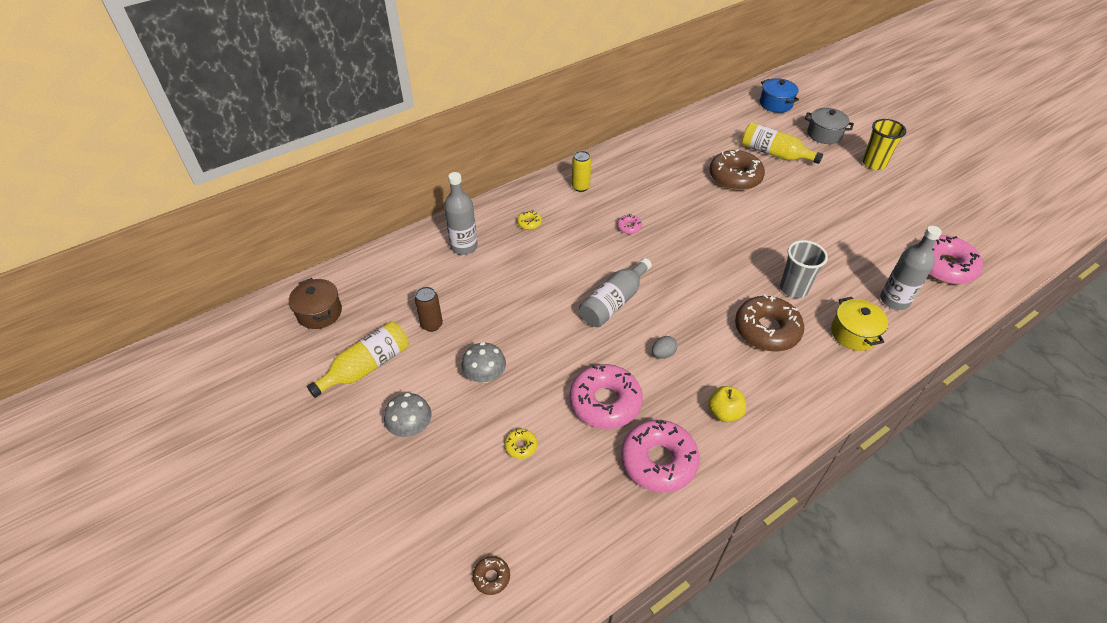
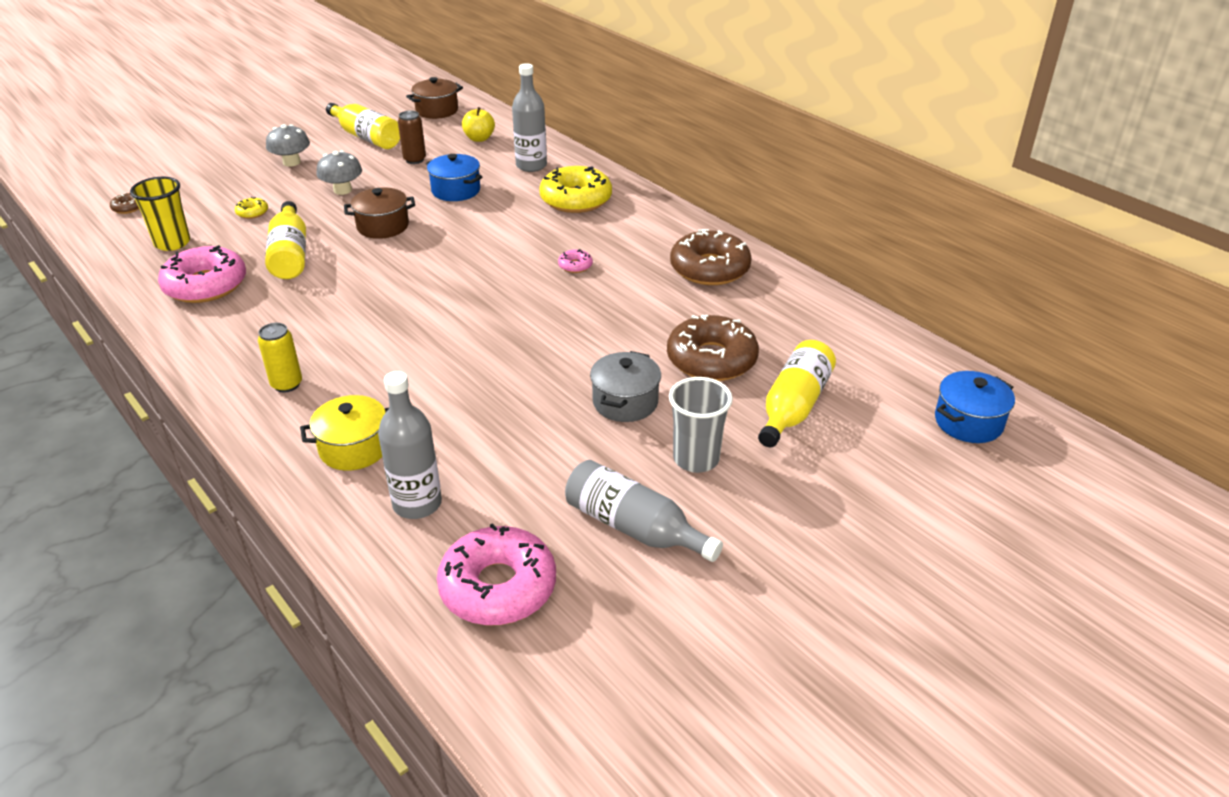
camera: 85 degrees right, 10 degrees down
yellow donut [517,210,542,230] -> yellow donut [539,166,612,213], size x2.32
pink donut [570,364,643,429] -> yellow bottle [265,201,306,279]
yellow can [572,151,591,192] -> yellow can moved to [258,323,302,392]
grey bottle [579,258,652,327] -> grey bottle moved to [565,460,723,562]
grey egg [652,336,677,359] -> none
yellow apple [708,386,746,422] -> yellow apple moved to [462,107,495,142]
brown donut [735,294,804,352] -> brown donut moved to [670,229,752,285]
grey cup [780,240,828,298] -> grey cup moved to [669,377,733,473]
grey pot [805,108,854,144] -> grey pot moved to [590,351,661,422]
yellow cup [862,119,906,170] -> yellow cup moved to [130,177,190,251]
none -> brown pot [344,187,415,239]
none -> blue pot [426,154,482,201]

